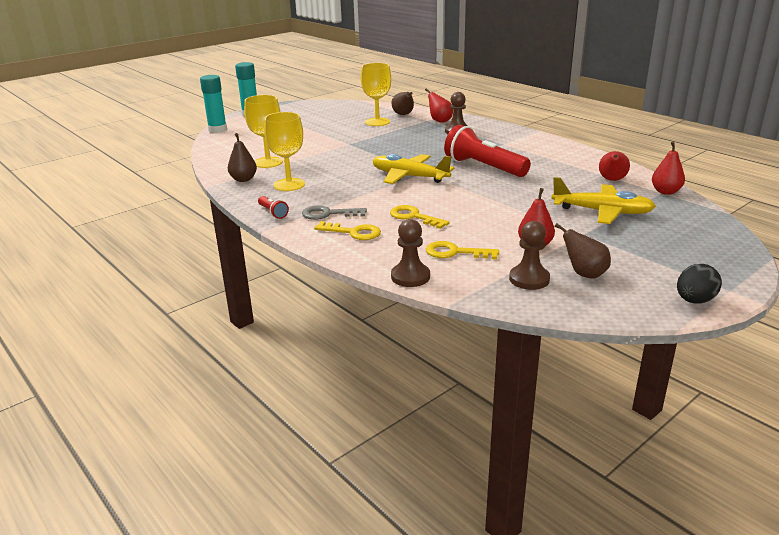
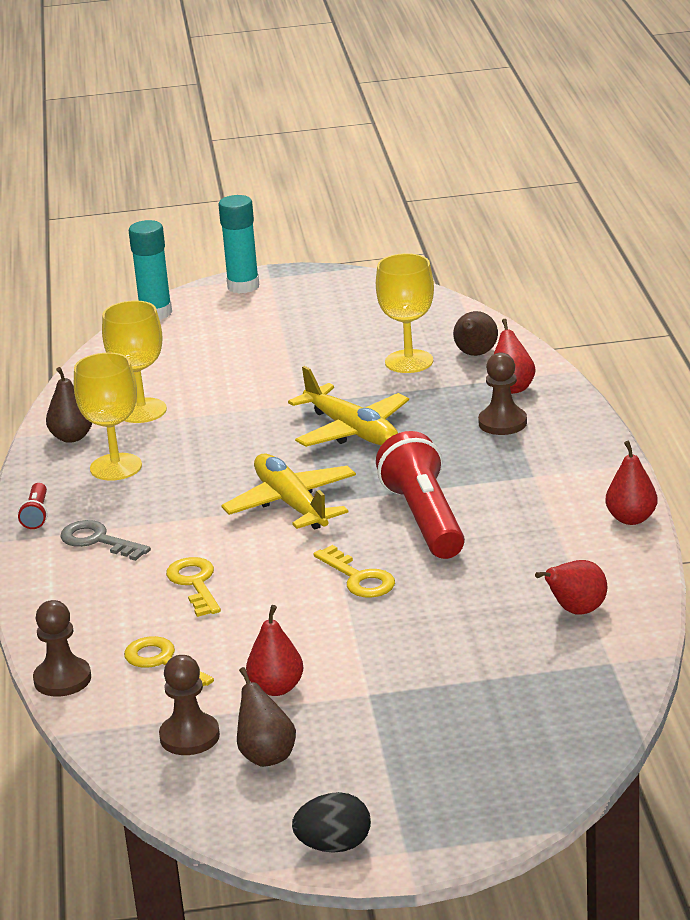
camera: 35 degrees right, 0 degrees up
yellow key [314,221,381,240] -> yellow key moved to [313,545,395,598]
yellow plane [551,177,656,224] -> yellow plane moved to [288,366,409,447]
red pear [652,141,685,195] -> red pear moved to [605,441,658,525]

